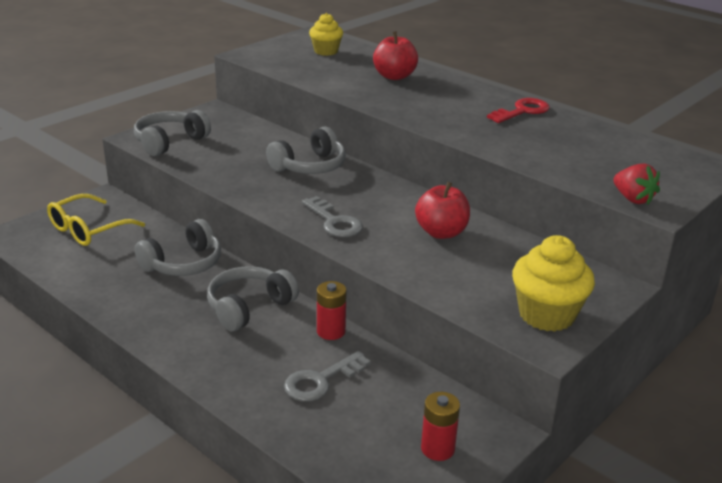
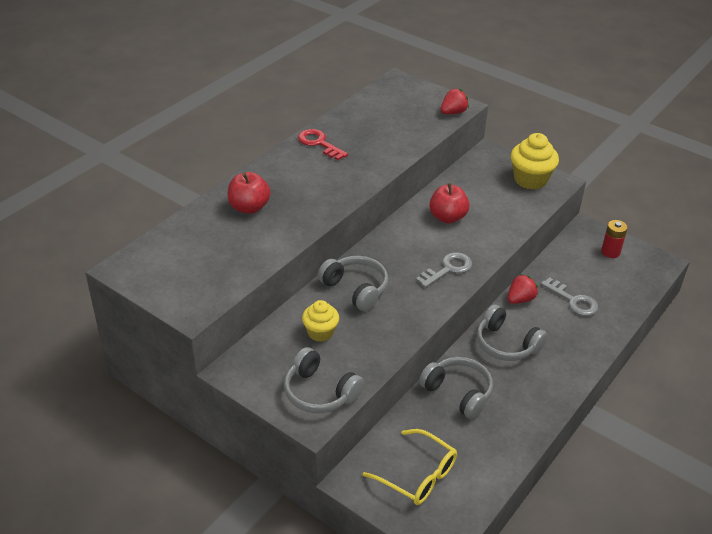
camera: 95 degrees left, 10 degrees up
yellow cupcake [309,13,343,56] -> yellow cupcake moved to [302,300,339,342]
red battery [317,281,347,340] -> red strawberry [507,274,538,304]

